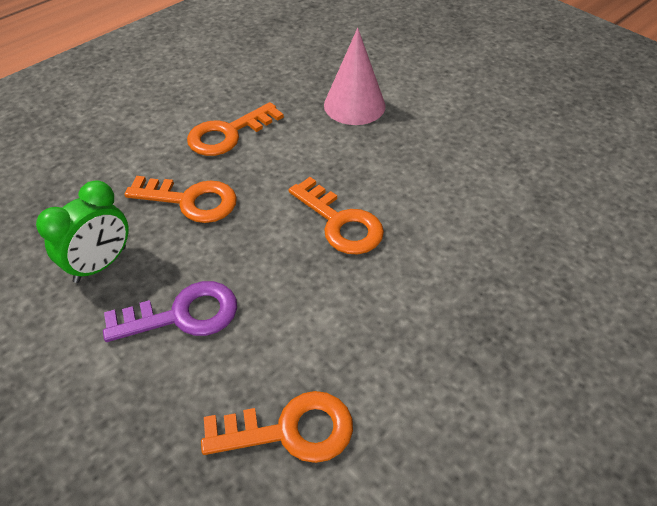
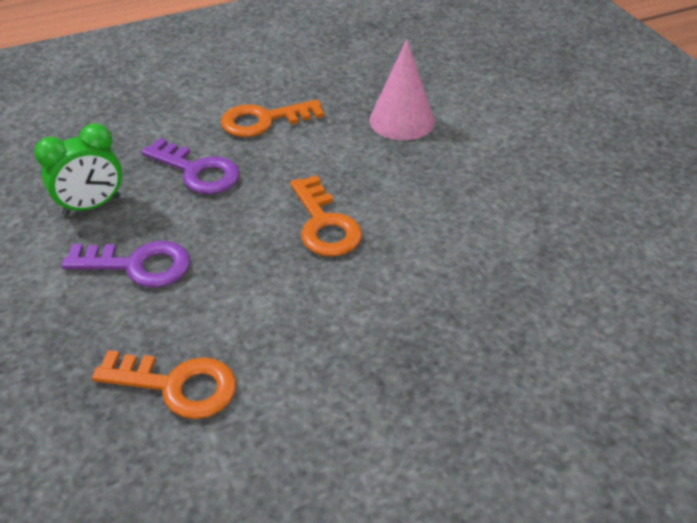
camera: 20 degrees right, 5 degrees down
orange key [124,176,237,223] -> purple key [141,138,240,194]

